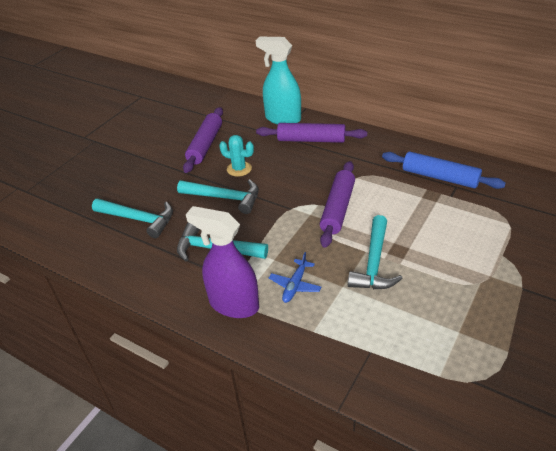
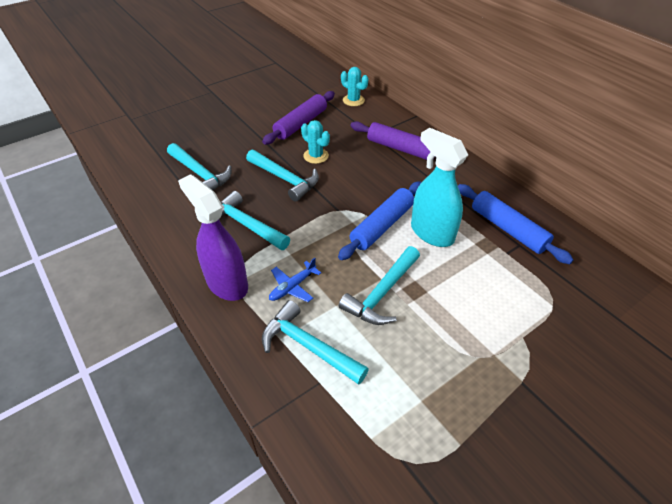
camera: 20 degrees right, 5 degrees up
turquoise spray bottle [256,37,301,124] -> turquoise spray bottle moved to [411,128,468,247]
purple rolling pin [320,161,355,248] -> blue rolling pin [338,181,422,260]
none -> turquoise hammer [262,300,369,385]
none -> turquoise cactus [341,67,368,106]

